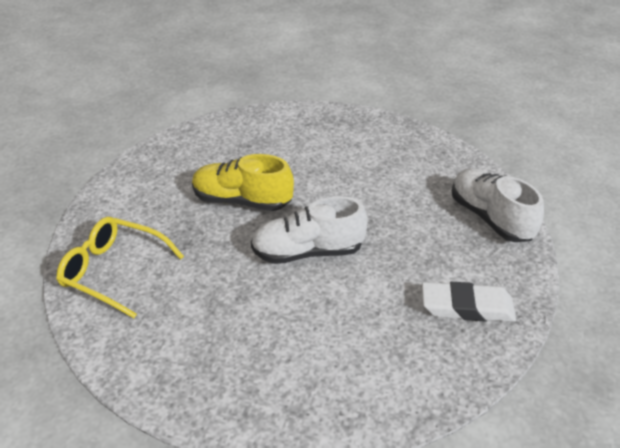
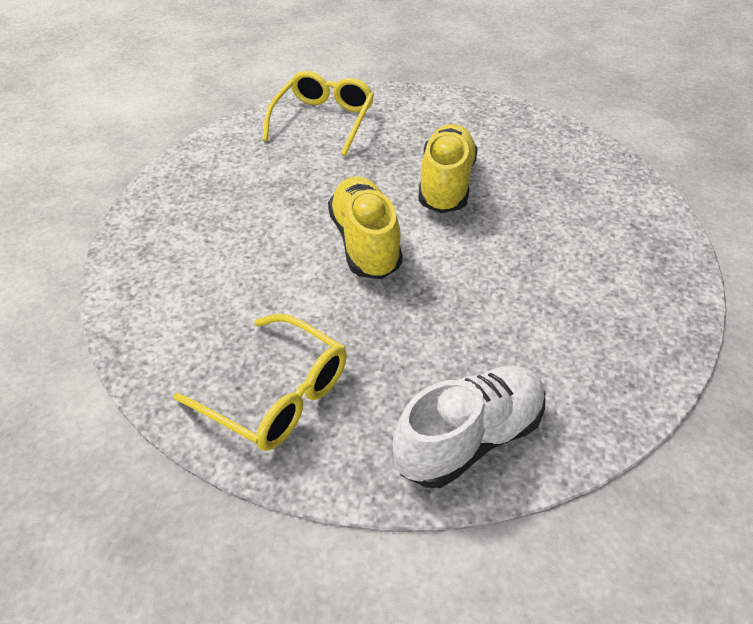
camera: 85 degrees right, 5 degrees up
white shoe [251,196,368,264] -> yellow shoe [328,177,403,279]
white eraser [422,282,516,322] -> yellow glasses [173,314,347,451]

